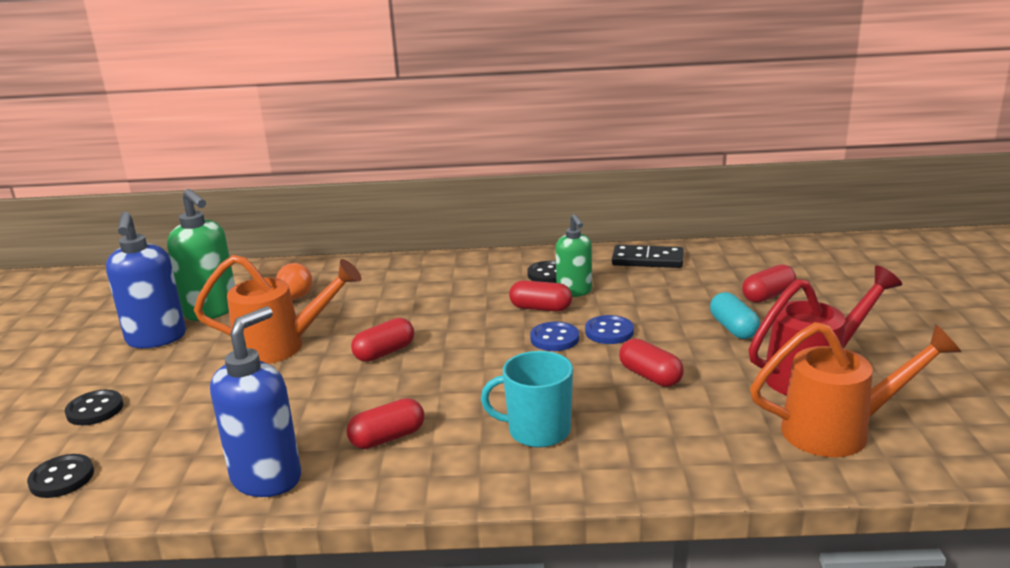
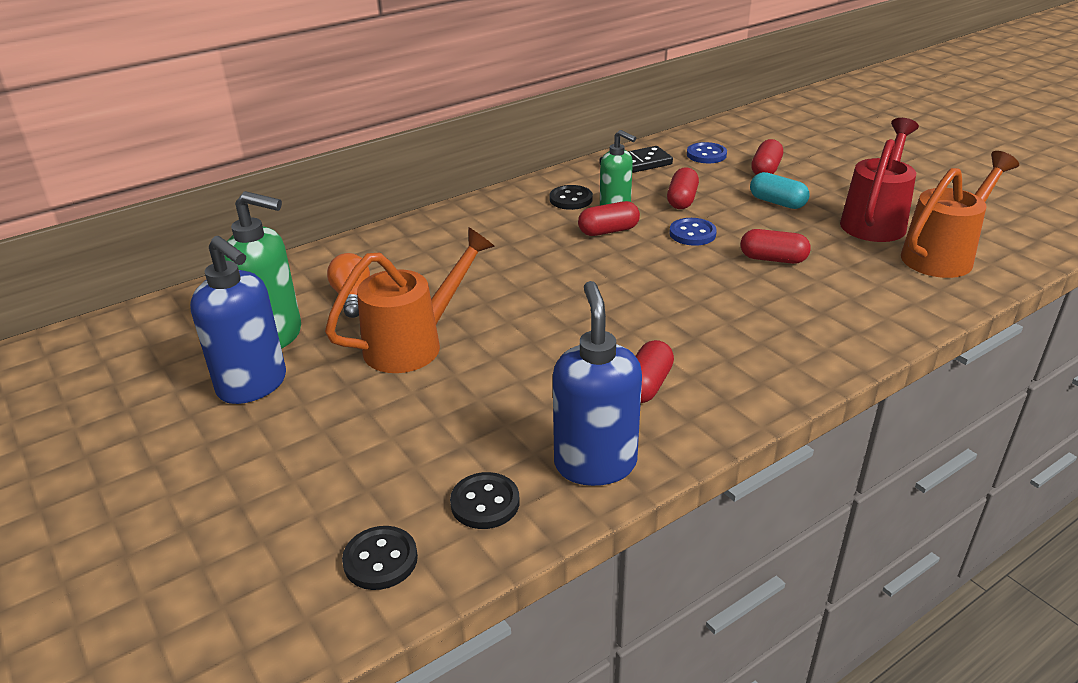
camera: 35 degrees left, 10 degrees up
black button [65,390,123,425] -> black button moved to [450,472,520,529]
red capsule [351,318,414,362] -> red capsule moved to [667,167,699,209]
turquoise mug [481,351,573,448] -> none
blue button [530,322,579,351] -> blue button moved to [687,142,727,163]

